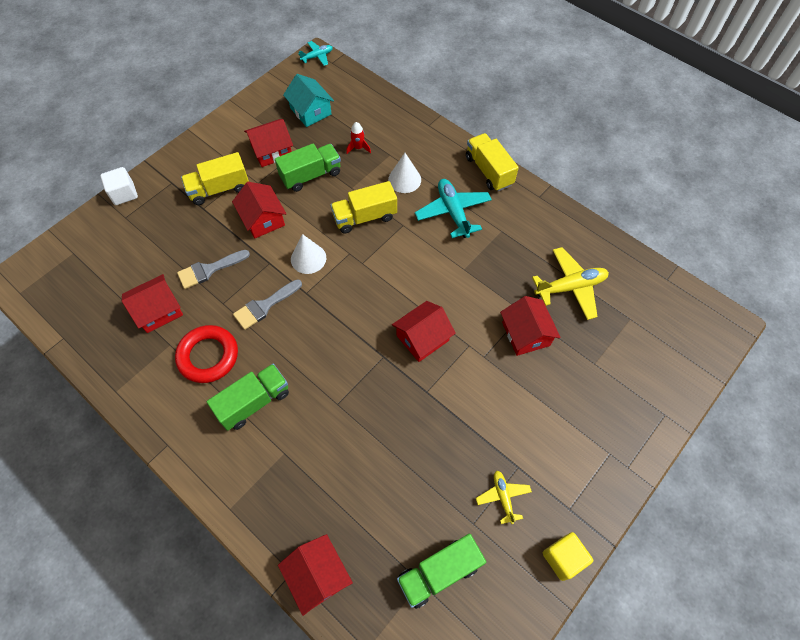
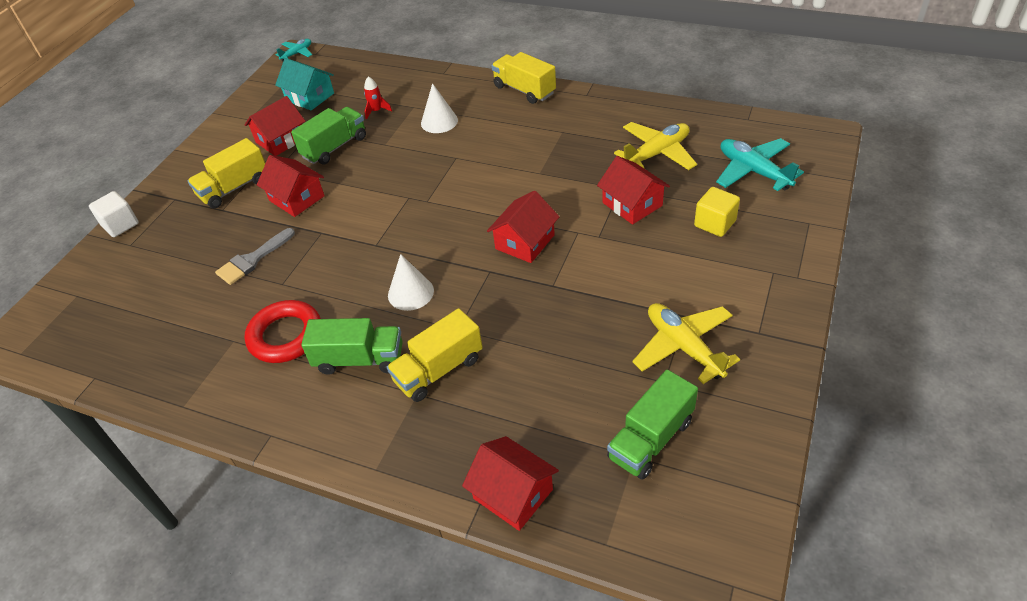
camera: 15 degrees left, 15 degrees down
red house [122,274,183,333] -> none
green truck [207,364,289,431] -> green truck turned 60 degrees clockwise [301,318,403,375]
grey brush [233,279,302,330] -> none
white cone [291,234,326,274] -> white cone moved to [388,254,434,311]
yellow truck [330,181,397,233] -> yellow truck moved to [387,308,483,402]
turquoise plane [415,179,492,238] -> turquoise plane moved to [716,138,804,191]
yellow plane [476,471,532,524] -> yellow plane [632,303,740,384], size x1.76
yellow cube [543,532,593,581] -> yellow cube moved to [694,187,740,237]

